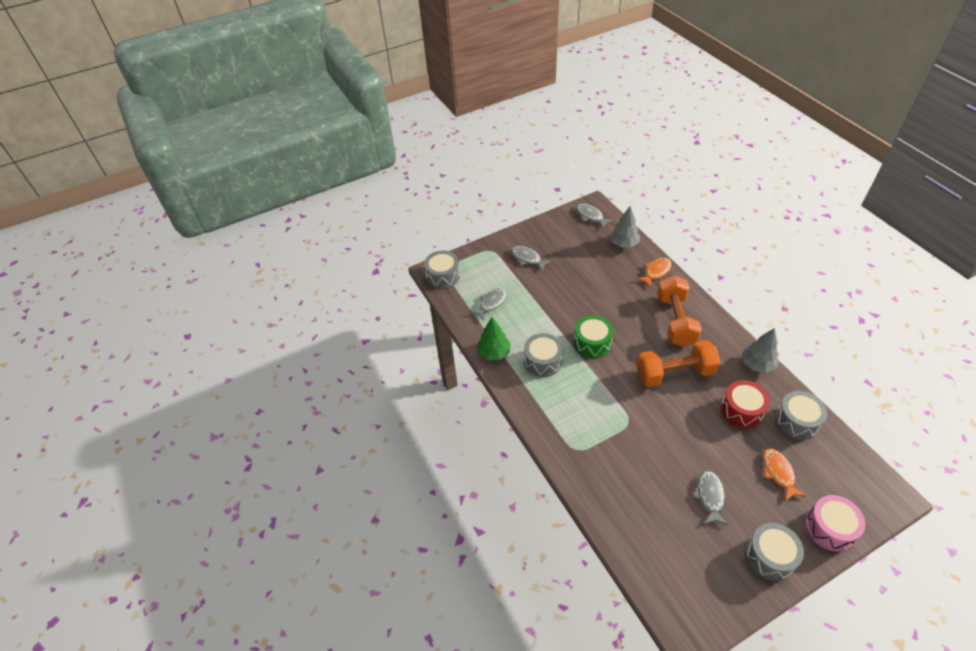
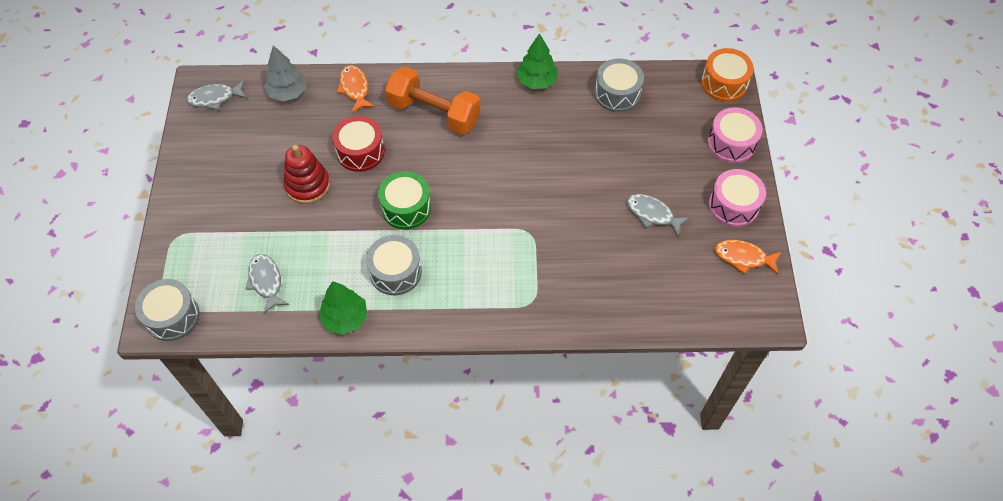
camera: 65 degrees left, 10 degrees up
grey fish [511,246,552,270] -> none
orange dumbbell [636,340,720,387] -> none
red drum [721,380,770,428] -> red drum moved to [332,116,385,172]
grey tree [742,328,779,373] -> green tree [516,33,558,89]
grey drum [745,523,804,581] -> pink drum [709,169,766,227]
orange fish [763,449,807,501] -> orange fish moved to [715,240,781,274]
none -> red stacking toy [284,145,330,204]
none -> orange drum [701,48,754,102]

